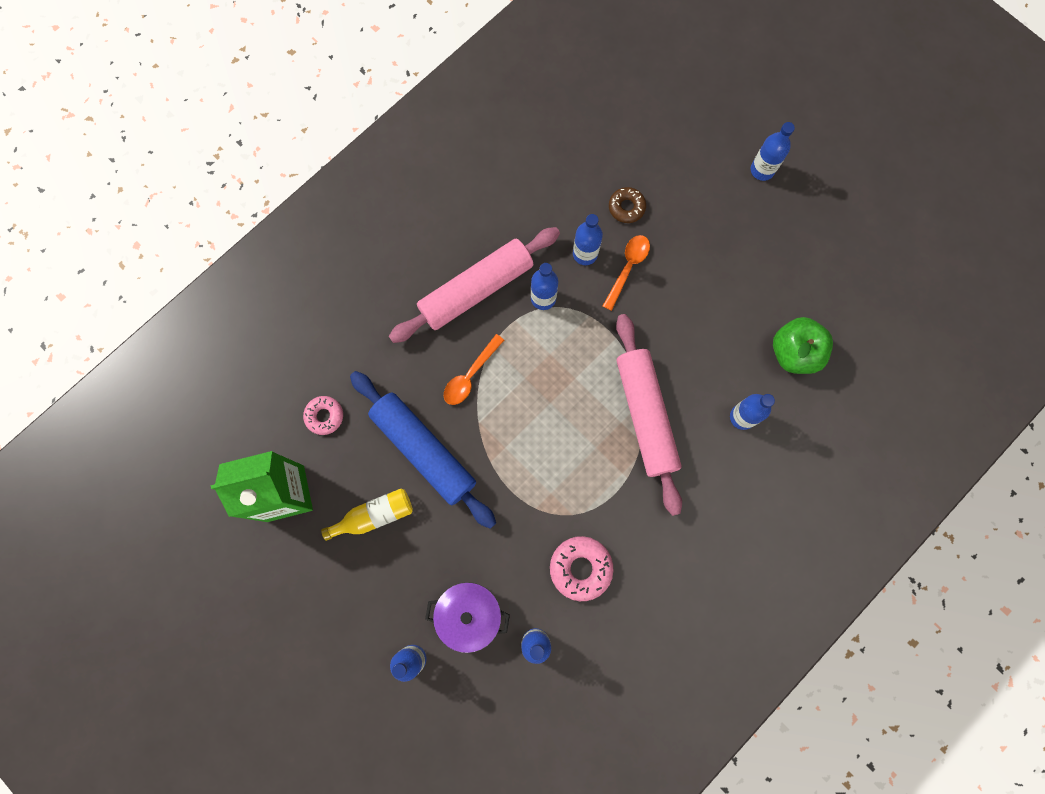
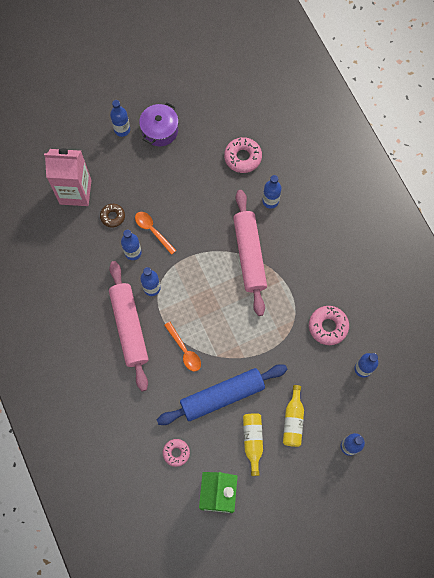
camera: 70 degrees left, 5 degrees down
purple pot [425,582,510,653] -> purple pot moved to [139,102,179,146]
pink rolling pin [616,314,682,516] -> pink rolling pin turned 75 degrees clockwise [233,190,267,316]
green apple [773,317,833,374] -> pink donut [224,137,262,173]
none -> pink carton [44,148,91,206]
none -> yellow bottle [283,385,304,447]

